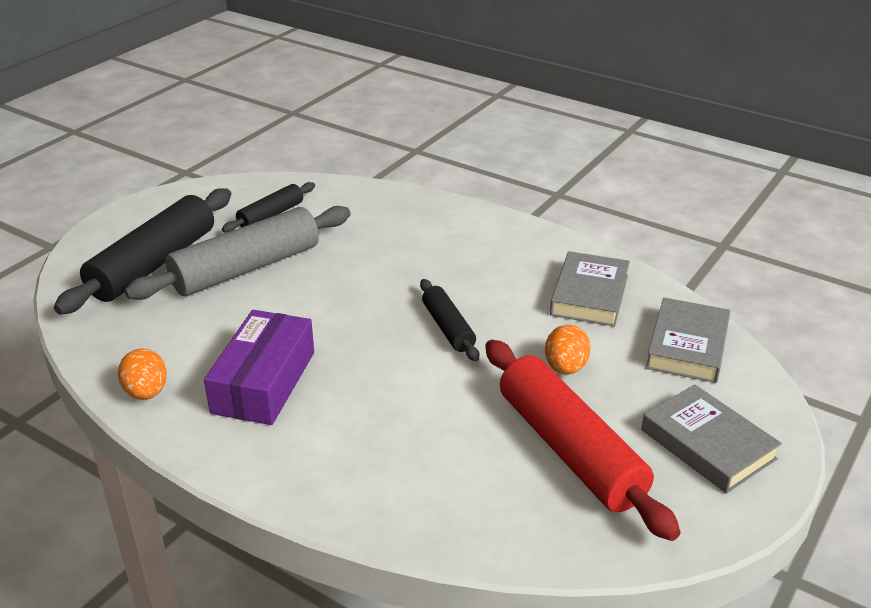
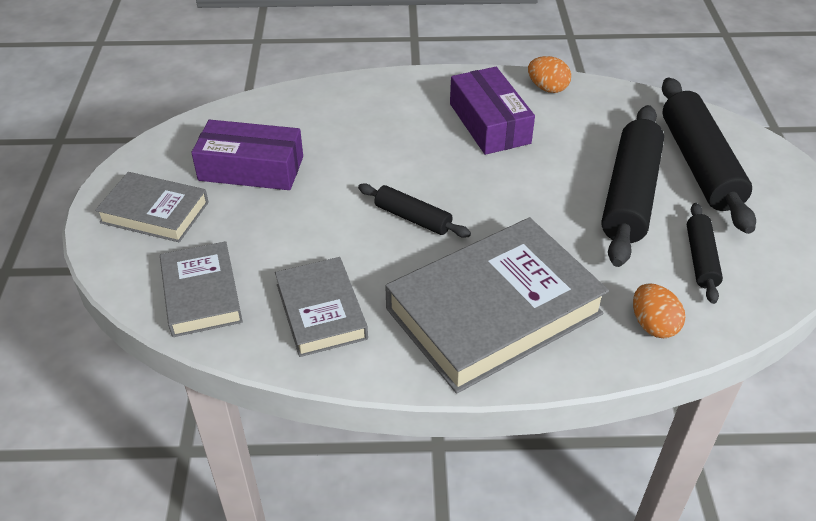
camera: 145 degrees right, 10 degrees up
grey rolling pin [125,206,351,300] -> black rolling pin [601,105,664,267]
red rolling pin [485,340,681,541] -> purple box [191,120,303,190]
orange egg [545,325,591,375] -> orange egg moved to [633,283,685,338]
none -> grey book [385,217,609,393]

